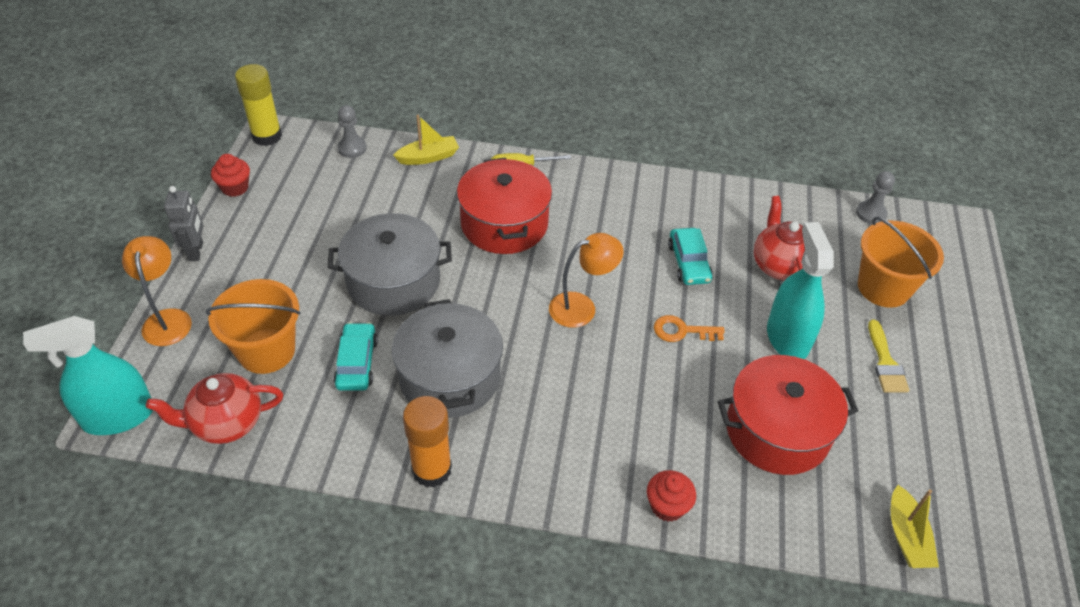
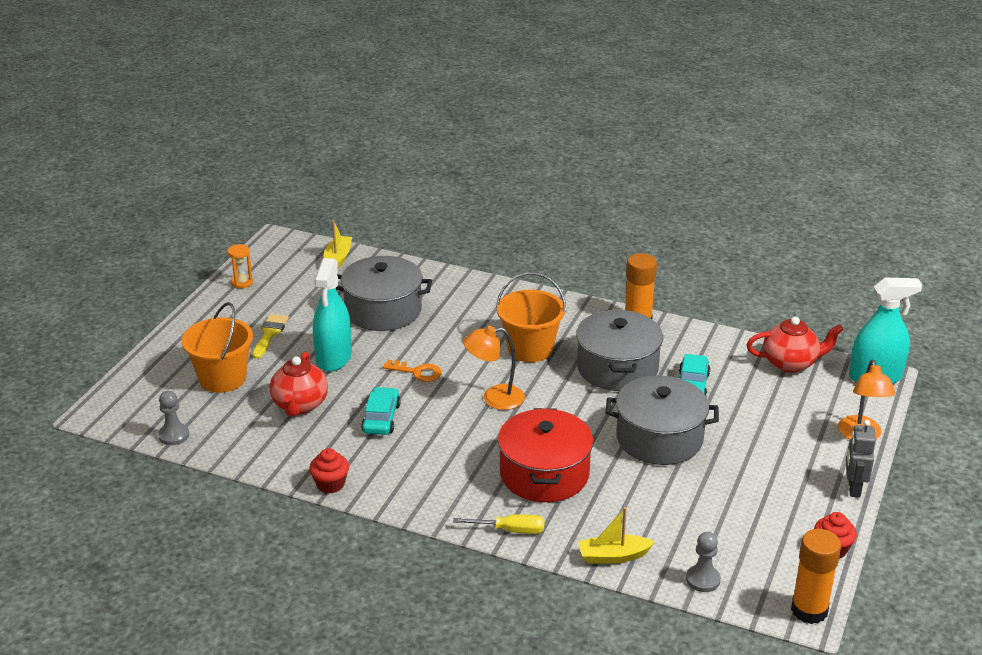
camera: 165 degrees left, 15 degrees down
orange bucket [206,279,301,374] -> orange bucket moved to [496,272,566,362]
yellow glue stick [235,64,282,146] -> orange glue stick [791,529,841,624]
red cupcake [647,470,696,522] -> red cupcake moved to [309,448,349,493]
red pot [718,355,858,475] -> grey pot [336,256,432,331]
none -> orange hourglass [227,244,253,288]

